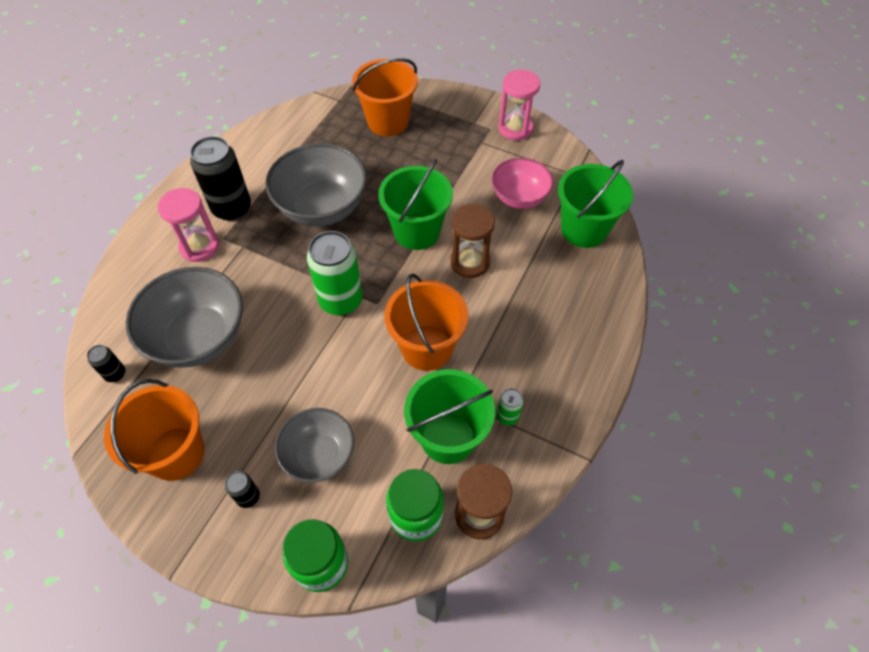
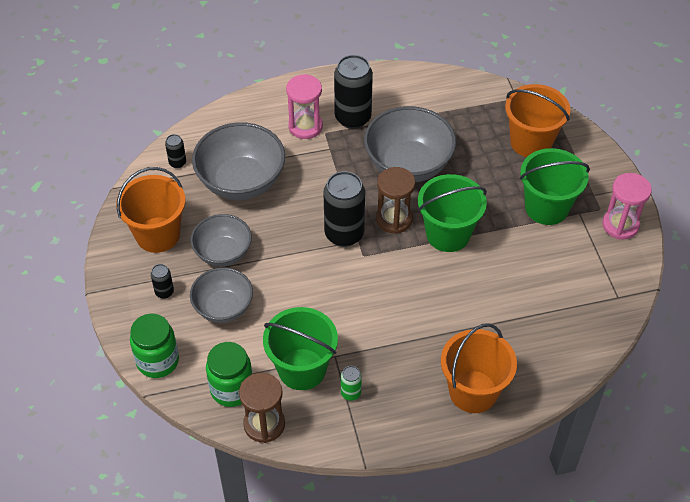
camera: 50 degrees right, 5 degrees down
green can [307,231,363,316] -> black can [324,171,365,247]
orange bucket [385,273,468,371] -> orange bucket moved to [441,323,517,413]
brown hourglass [450,203,495,278] -> brown hourglass moved to [376,167,415,234]
pink bowl [491,158,553,209] -> none
green bucket [558,160,633,248] -> green bucket moved to [520,148,590,225]
none -> grey bowl [191,214,252,267]

